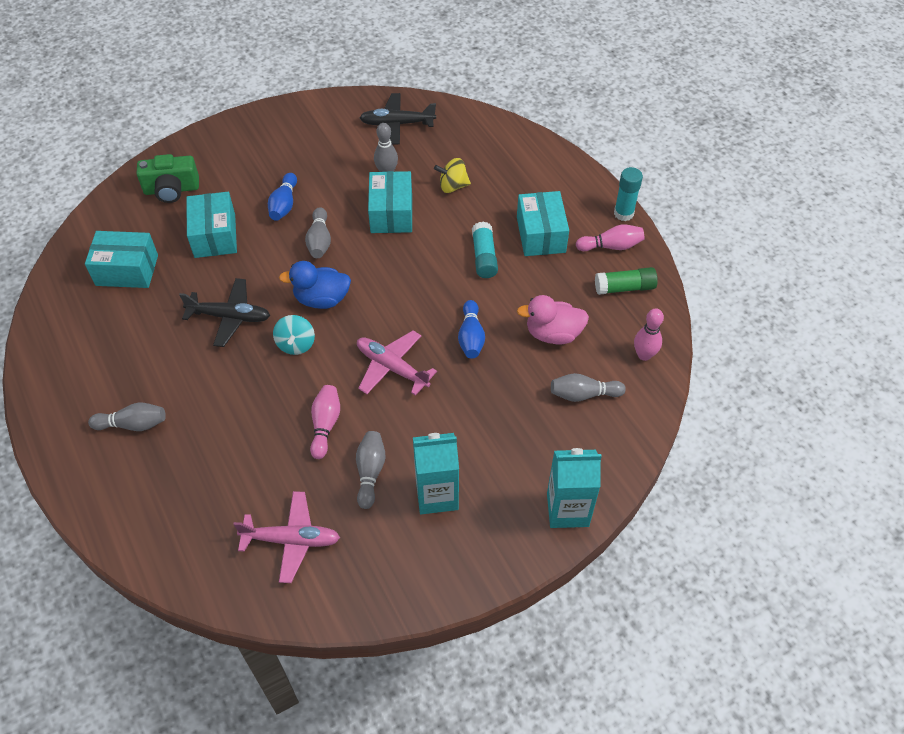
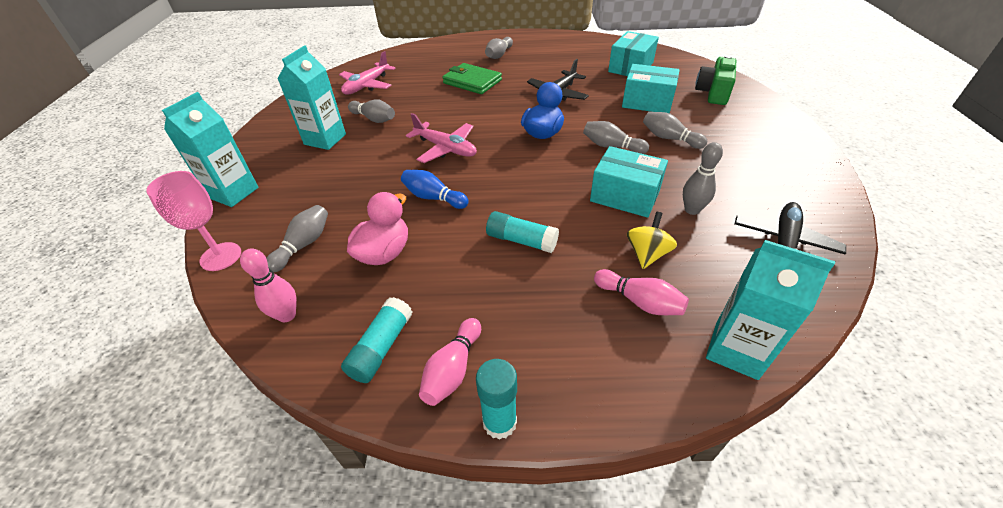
camera: 120 degrees right, 10 degrees down
blue bowling pin [268,173,297,221] -> grey bowling pin [643,112,707,149]
turquoise spinning top [273,315,315,355] -> none
pink bowling pin [310,385,340,459] -> pink bowling pin moved to [594,269,689,315]
pink plane [357,331,437,396] -> pink plane turned 60 degrees clockwise [406,113,477,163]
turquoise box [517,191,569,256] -> none
green glue stick [595,267,658,295] -> turquoise glue stick [341,297,412,383]
none -> pink goblet [146,171,241,271]
none -> green wallet [442,63,502,94]
none -> turquoise carton [706,240,835,380]

